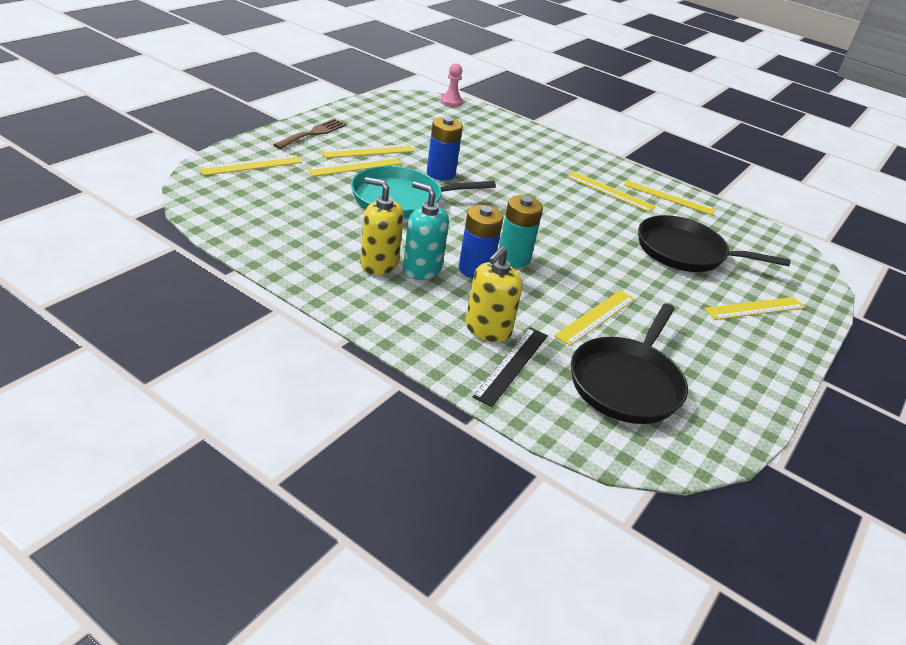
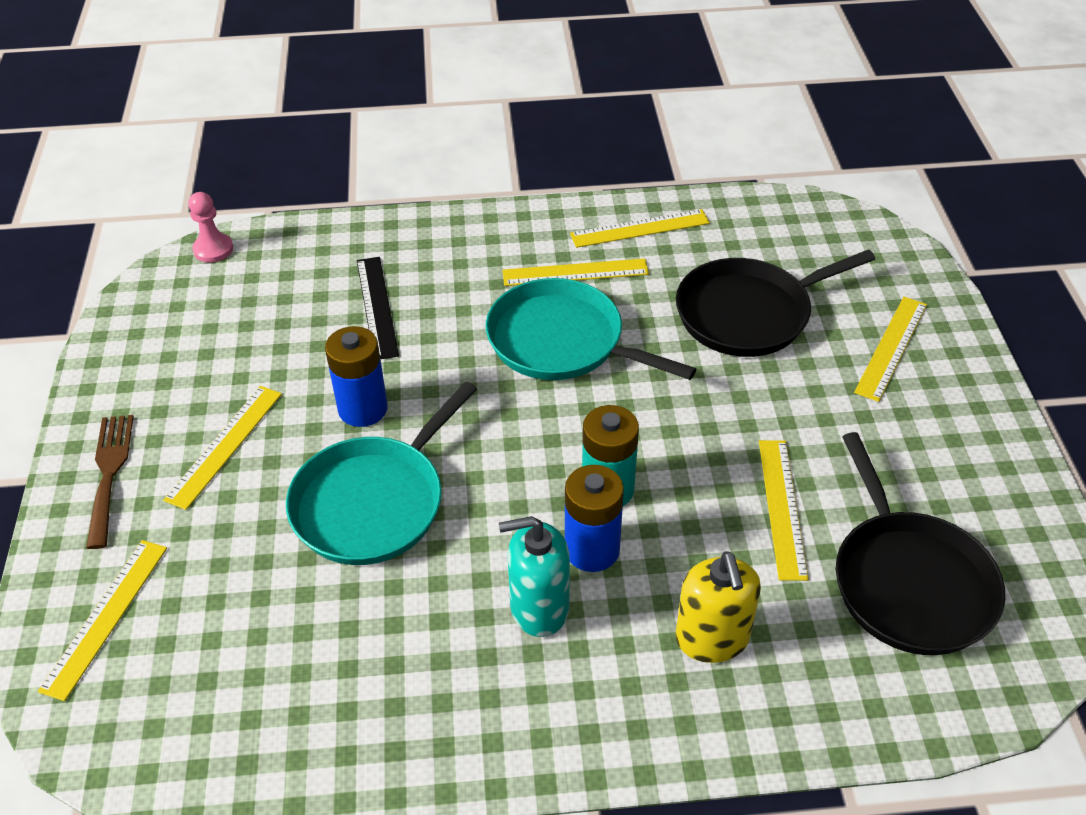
camera: 35 degrees left, 10 degrees up
yellow ruler [307,157,402,176] -> none
yellow soap dispenser [360,177,404,275] -> none
black ruler [472,328,548,407] -> black ruler moved to [357,257,399,359]
none -> turquoise pan [486,278,696,380]

